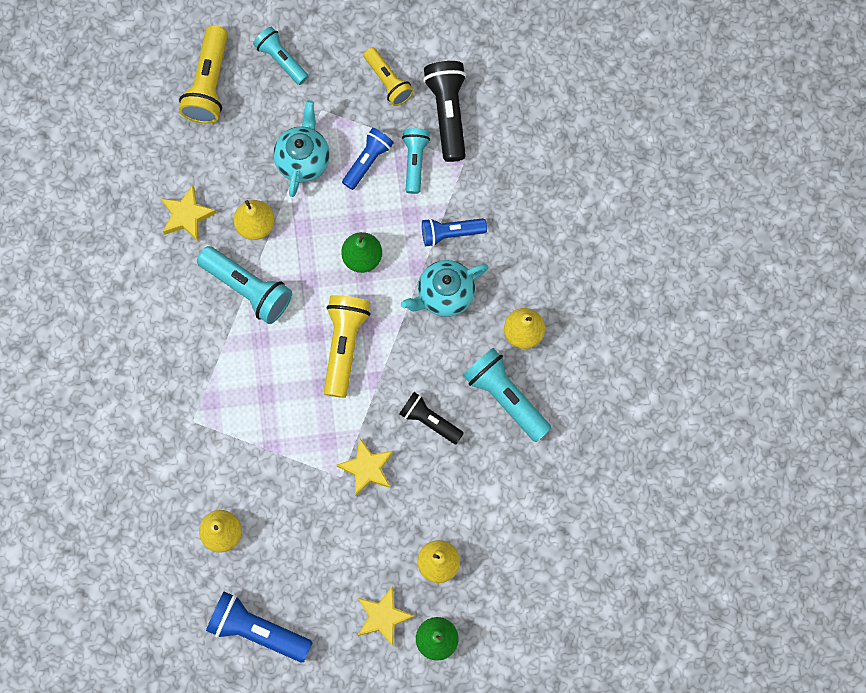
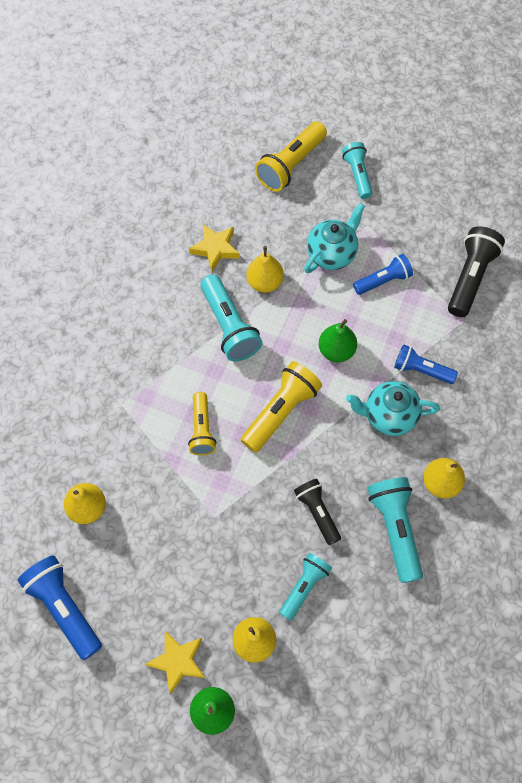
camera: 30 degrees right, 10 degrees down
yellow star [337,438,393,496] -> none
yellow flashlight [364,47,414,106] -> yellow flashlight moved to [188,392,217,455]
turquoise flashlight [402,128,430,194] -> turquoise flashlight moved to [279,553,332,621]

